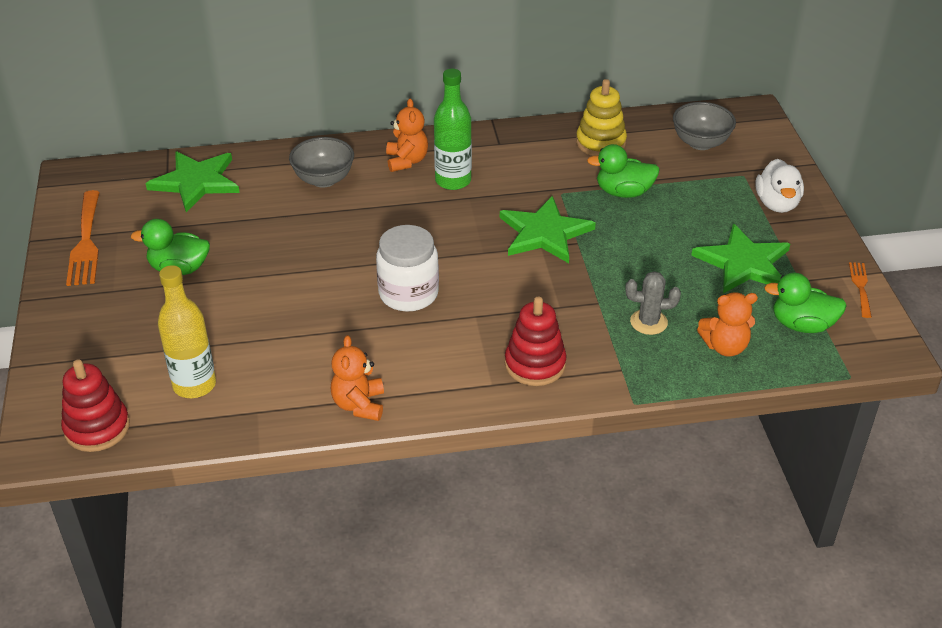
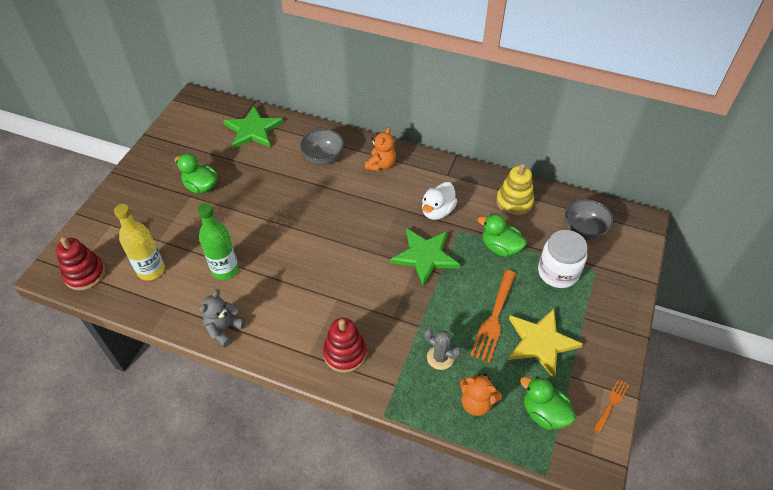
camera: 30 degrees right, 10 degrees up
orange fork [66,190,100,286] -> orange fork moved to [470,270,516,363]
orange teddy bear [331,335,384,421] -> grey teddy bear [200,290,245,347]
white jar [376,225,439,312] -> white jar moved to [538,230,588,288]
green bottle [434,69,472,190] -> green bottle moved to [198,203,239,280]
green star [691,224,790,293] -> yellow star [508,309,583,378]
white duck [755,159,804,213] -> white duck moved to [422,182,457,220]

